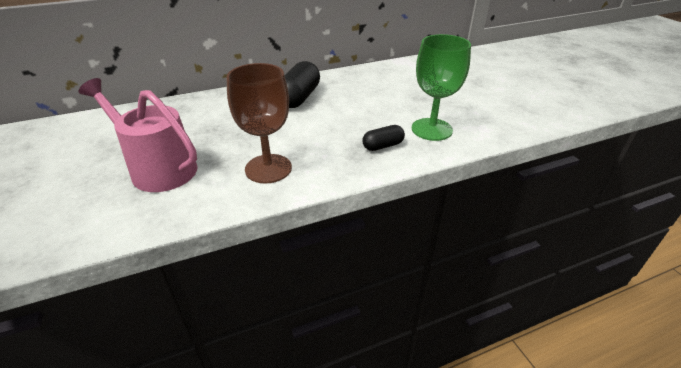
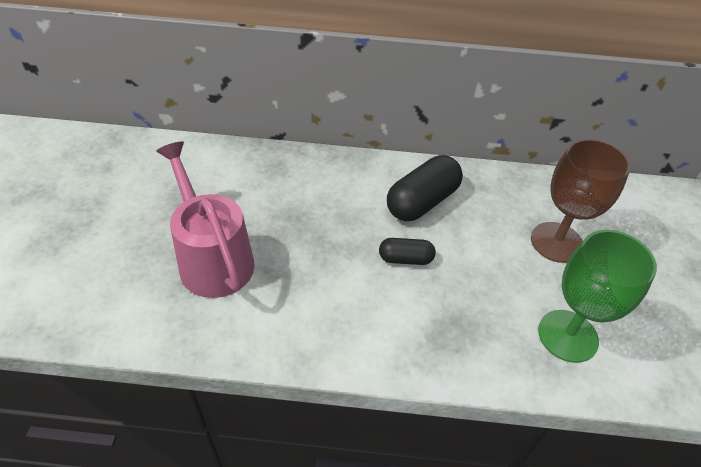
camera: 25 degrees right, 10 degrees up
brown goblet [226,63,292,183] -> brown goblet moved to [531,139,631,263]
black capsule [363,125,405,151] -> black capsule moved to [379,238,436,265]

